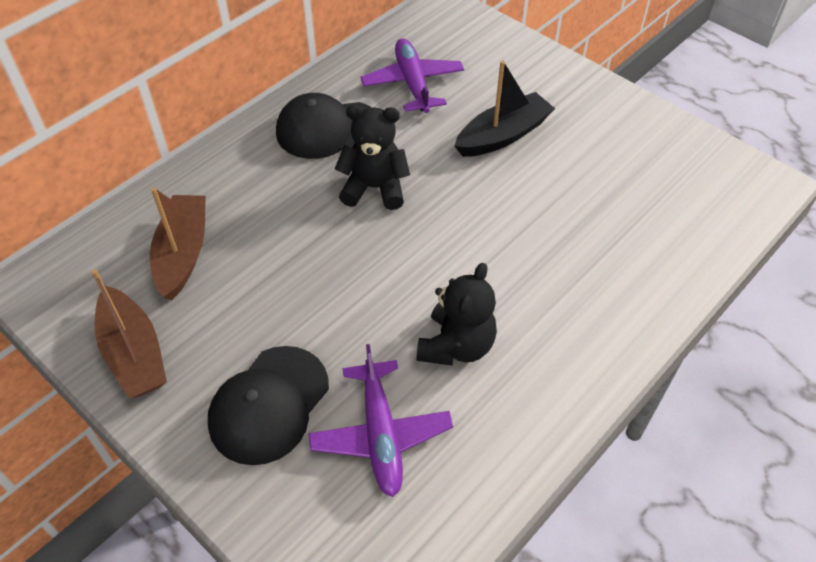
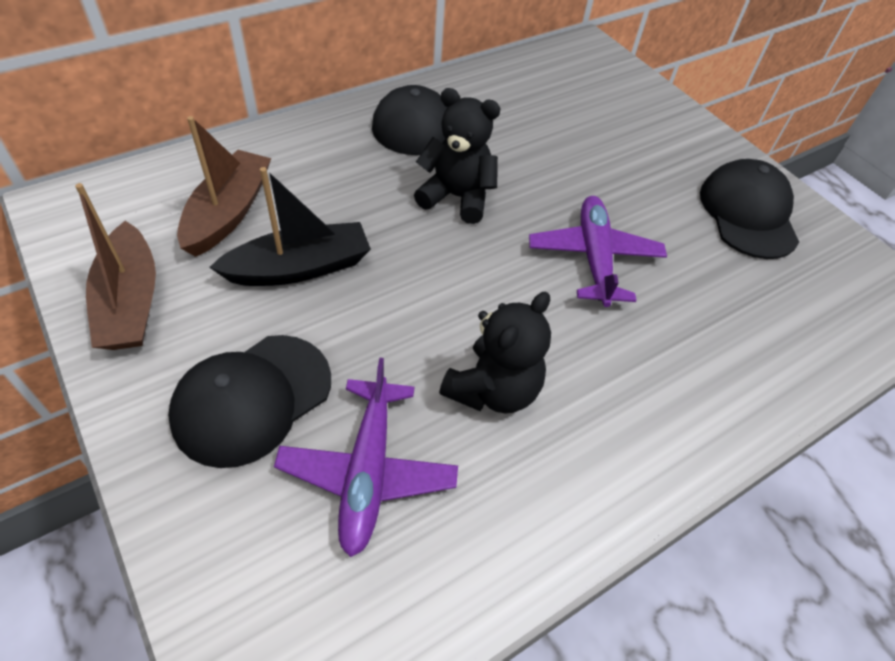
camera: 10 degrees right, 0 degrees up
purple plane [361,38,464,113] -> purple plane moved to [529,196,667,307]
black boat [454,61,555,157] -> black boat moved to [209,167,371,286]
none -> black cap [700,159,799,259]

